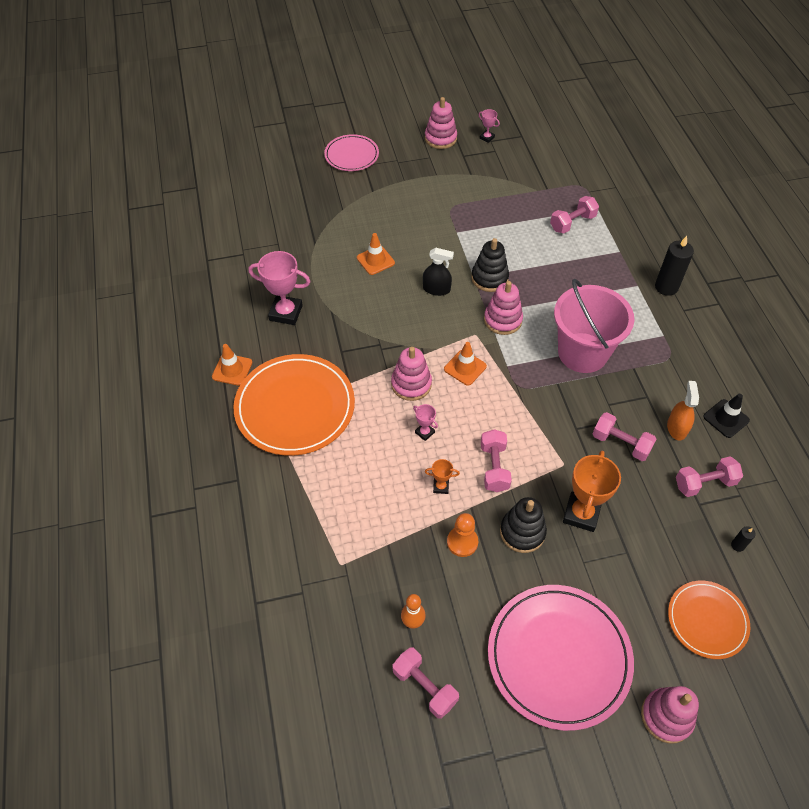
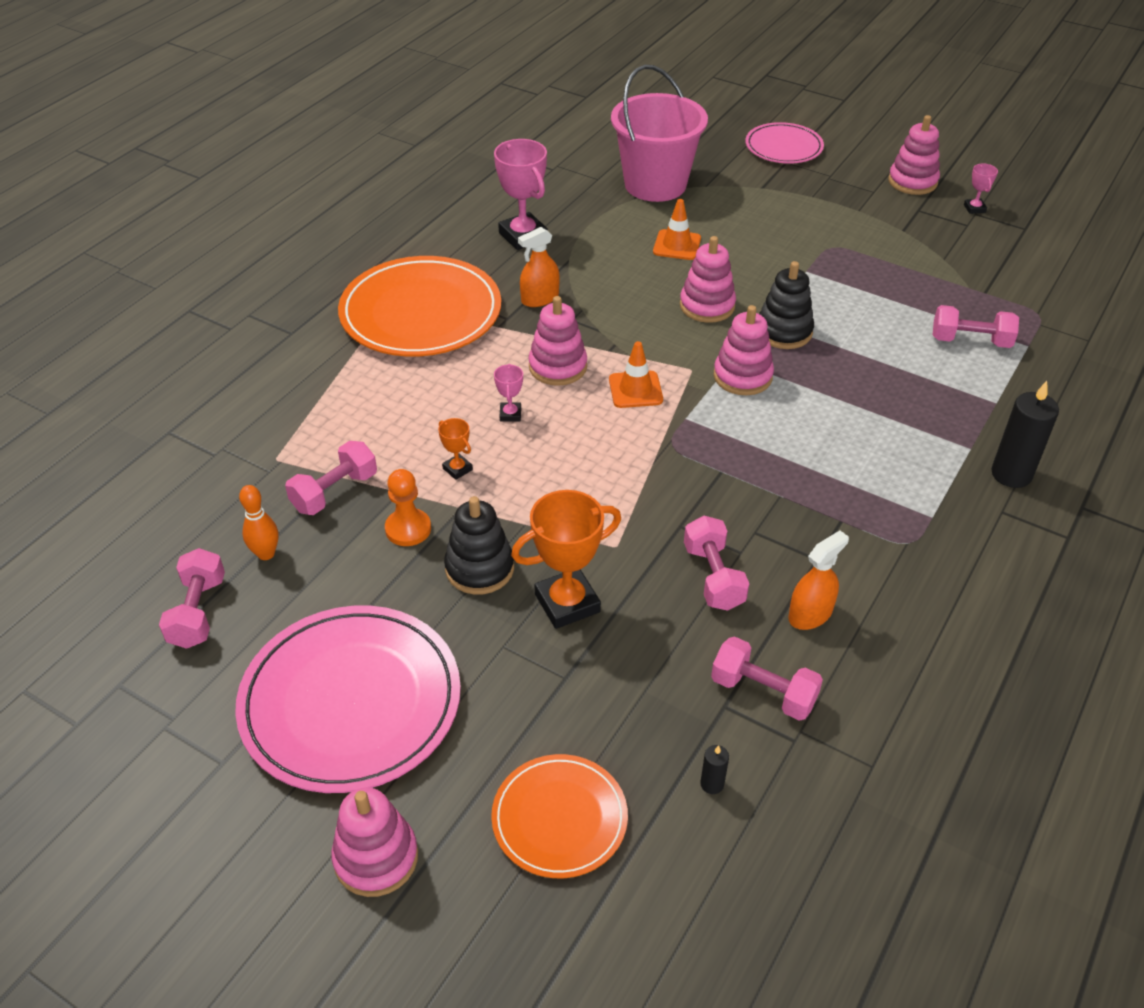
camera: 45 degrees right, 10 degrees down
orange traffic cone [212,344,252,386] -> none
black spray bottle [423,248,454,296] -> pink stacking toy [680,236,736,323]
pink dumbbell [481,429,512,492] -> pink dumbbell moved to [285,441,377,515]
pink bucket [554,279,634,373] -> pink bucket moved to [611,65,708,202]
black traffic cone [703,394,750,438] -> none
none -> orange spray bottle [518,227,560,307]

